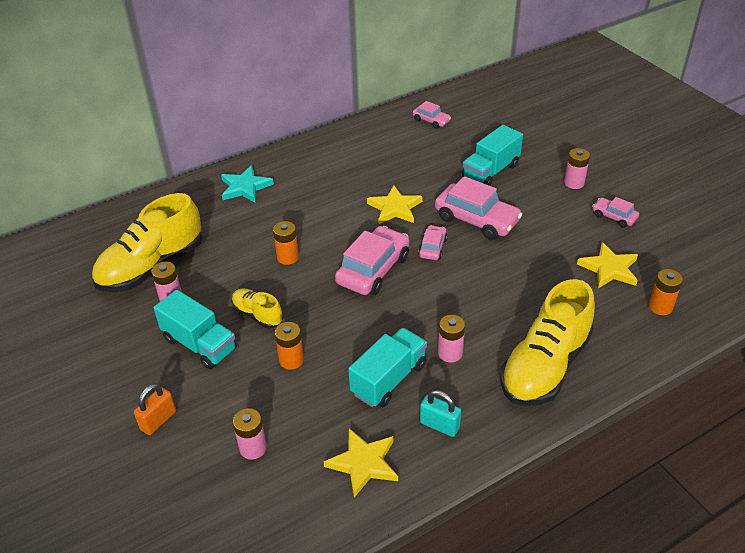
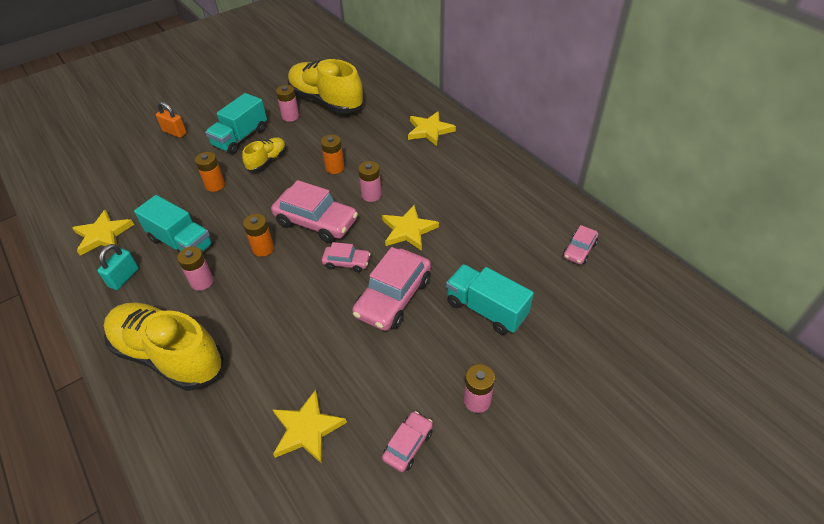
camera: 85 degrees right, 5 degrees up
turquoise star [221,165,274,203] -> yellow star [408,111,456,146]
pink battery [233,408,267,460] -> pink battery moved to [358,161,382,202]
orange battery [649,269,683,315] -> orange battery moved to [243,214,274,257]

